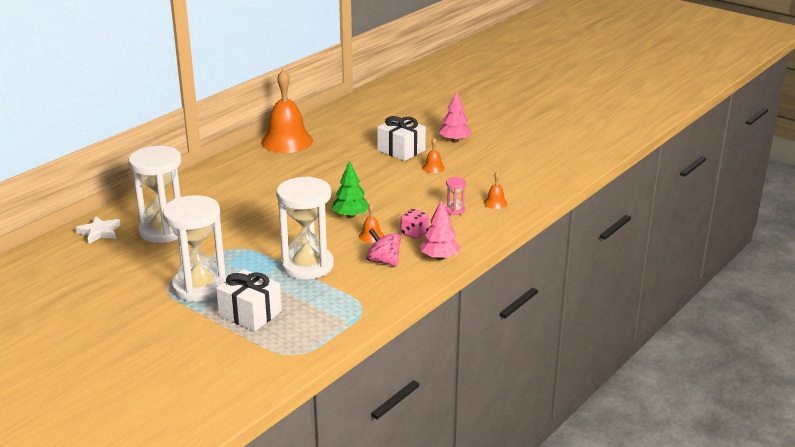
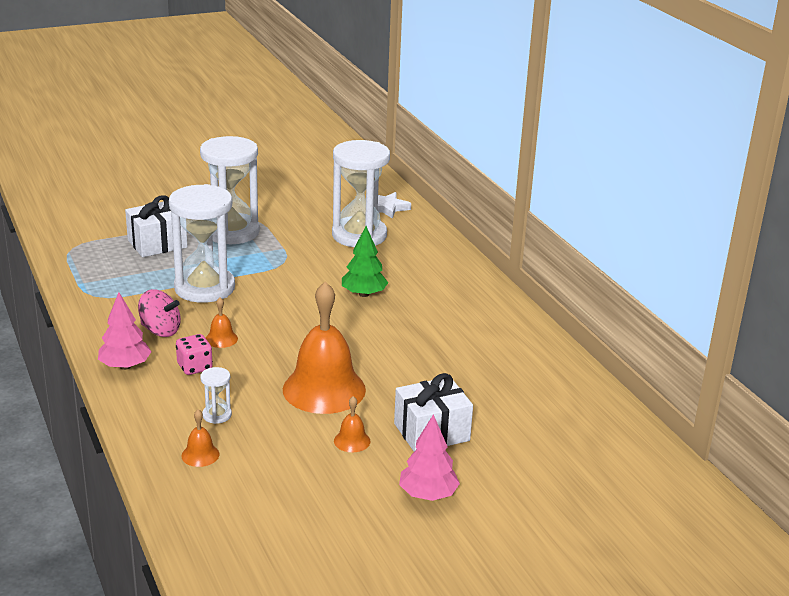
camera: 115 degrees right, 0 degrees up
orange bell [261,70,313,153] -> orange bell moved to [283,281,366,414]
green tree [332,160,369,218] -> green tree moved to [342,226,388,297]
pink spinning top [366,228,401,267] -> pink spinning top turned 45 degrees clockwise [138,289,181,337]
pink hourglass [445,177,466,215] -> white hourglass [200,367,232,424]

